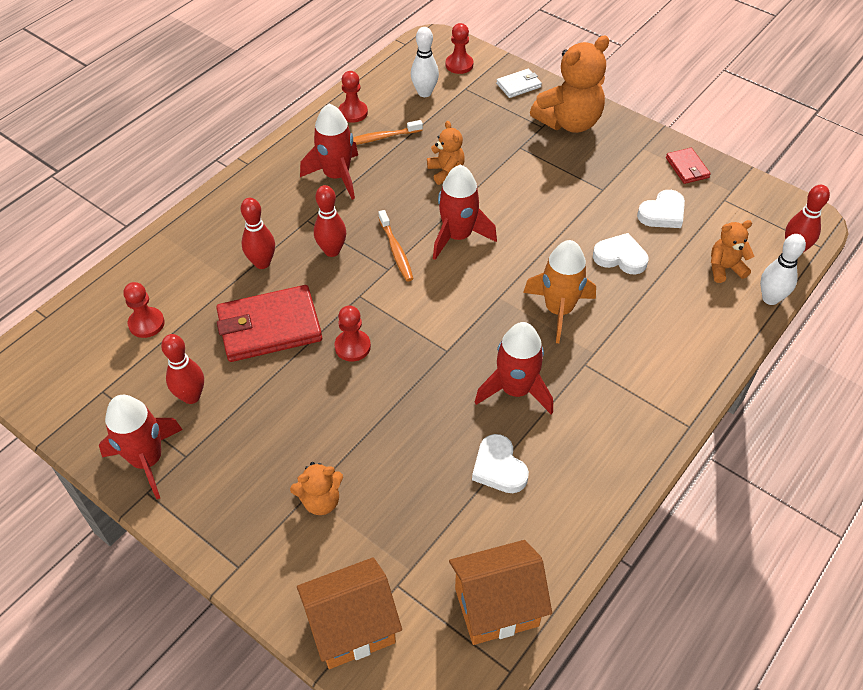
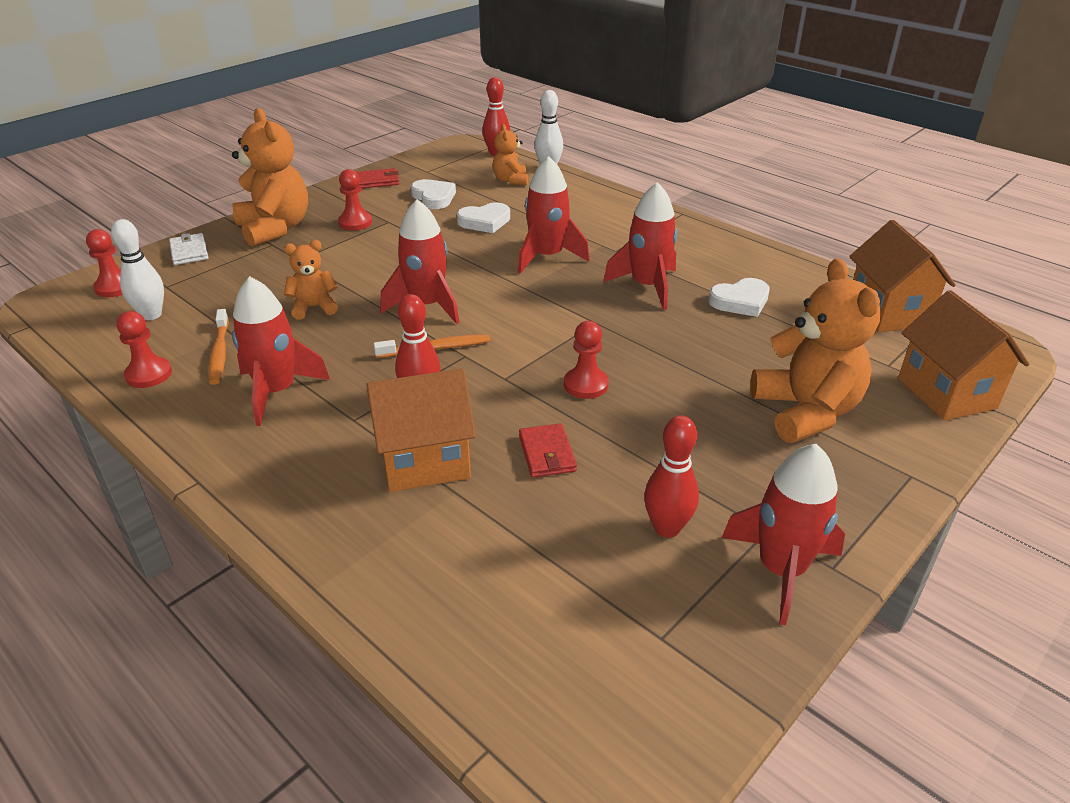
camera: 85 degrees left, 15 degrees down
red pawn [124,282,165,338] -> red pawn moved to [338,169,372,231]
red wallet [216,285,322,362] -> red wallet [519,423,577,478], size x0.50
red bowling pin [241,198,275,269] -> orange house [366,369,476,492]
orange teddy bear [290,462,343,515] -> orange teddy bear [750,258,881,443], size x1.88
orange rocket [523,240,596,343] -> red rocket [518,156,590,274]
white heart [593,233,648,275] -> white heart turned 135 degrees counterclockwise [457,202,510,233]

